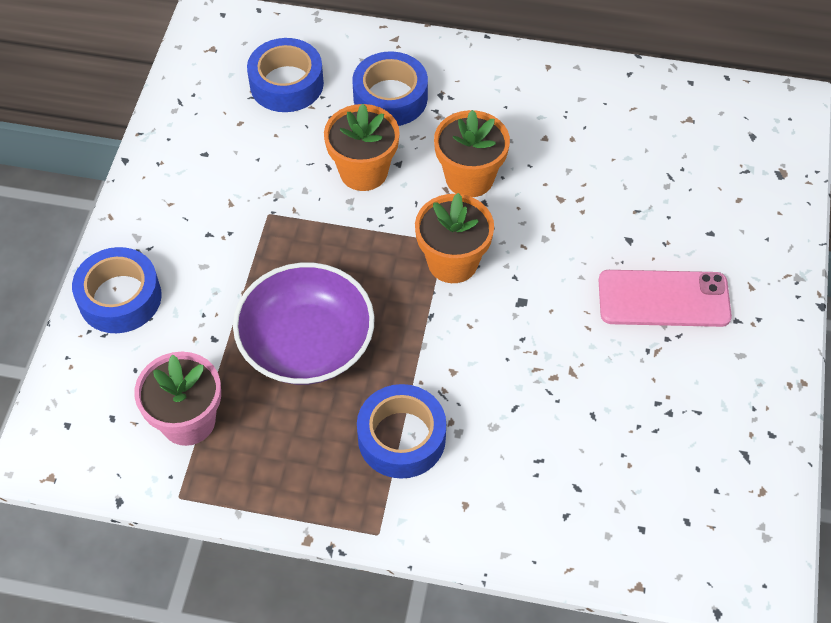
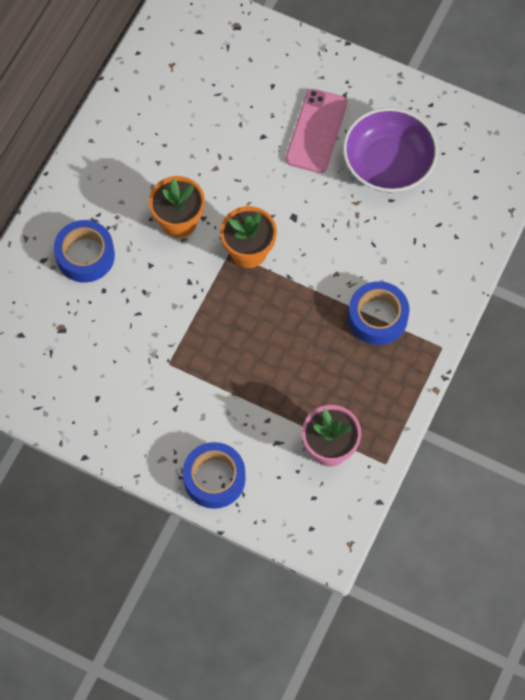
camera: 75 degrees left, 10 degrees up
purple bowl [233,262,375,385] -> purple bowl moved to [343,107,438,192]
blue tape [247,38,324,112] -> none
orange flower pot [324,104,400,191] -> none

